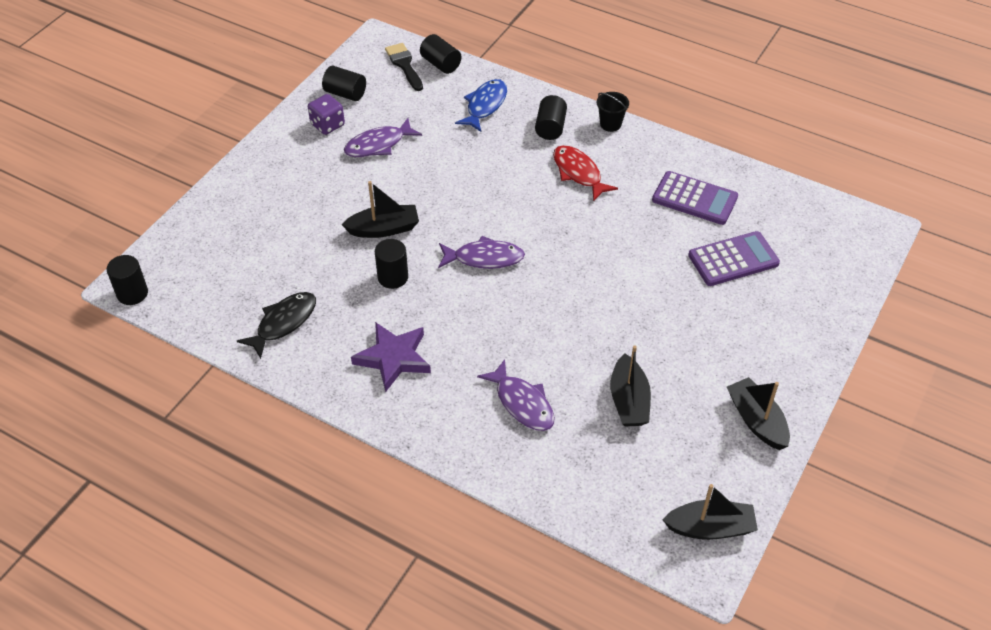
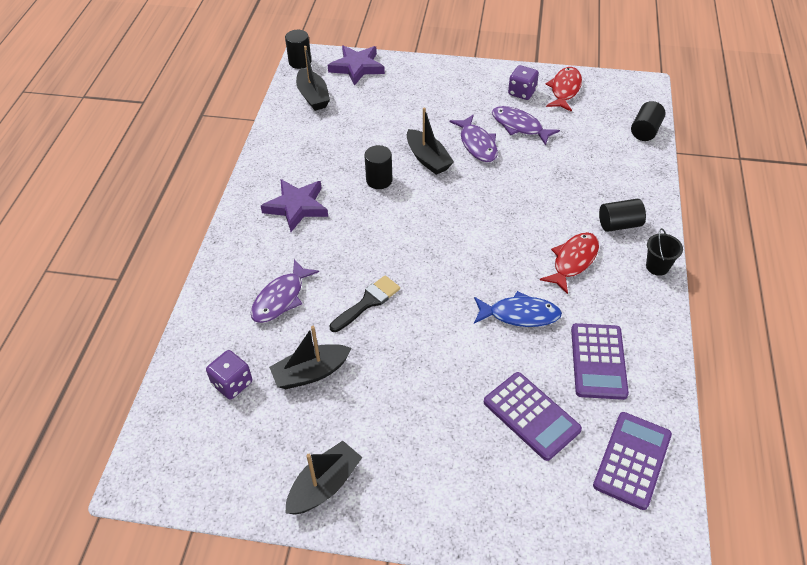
camera: 70 degrees right, 0 degrees up
black fish [237,292,316,359] -> none
black cylinder [322,66,366,101] -> red fish [545,67,582,112]
black brush [385,43,423,91] -> black brush moved to [330,275,400,332]
purple fish [438,236,525,269] -> purple fish moved to [450,114,498,162]
blue fish [455,79,507,132] -> blue fish moved to [474,291,562,327]
black boat [662,484,758,540] -> black boat moved to [296,46,330,111]
none -> purple dice [206,350,252,399]
none -> purple star [328,45,385,86]
none -> purple calculator [593,412,672,510]

